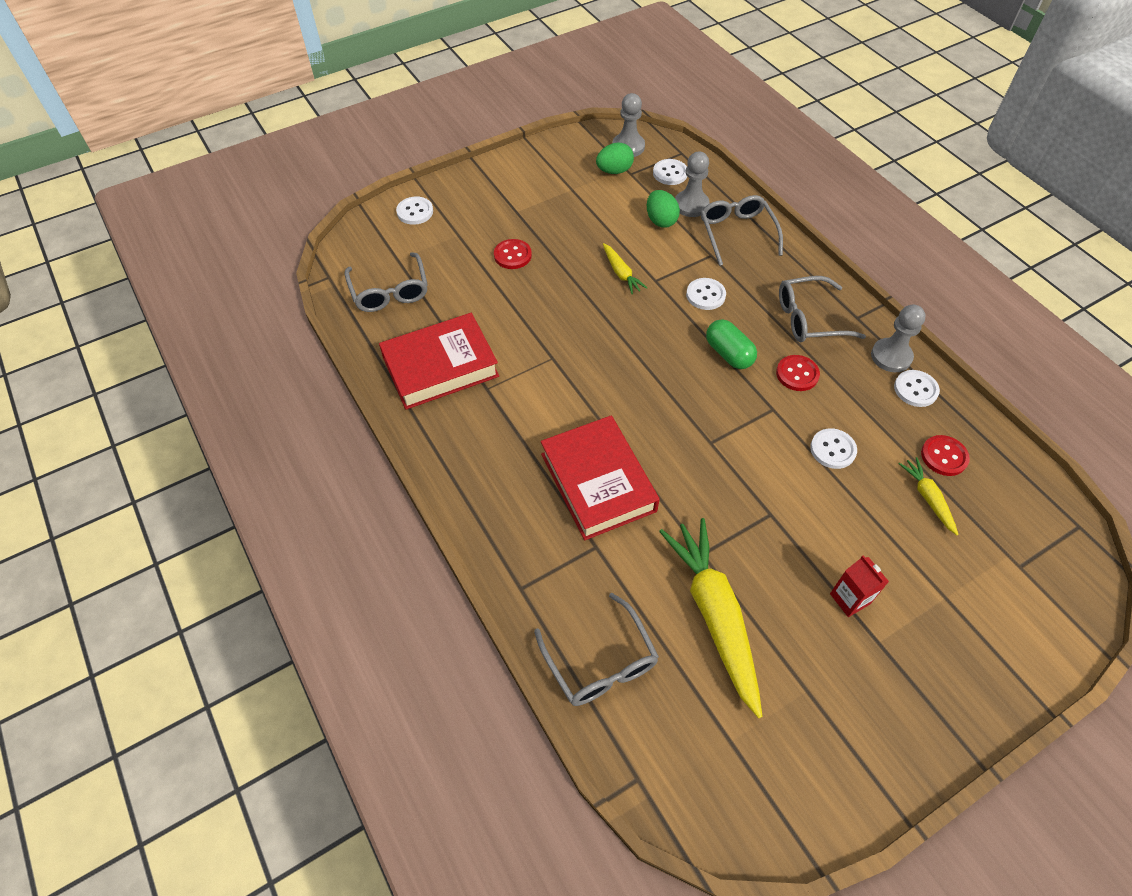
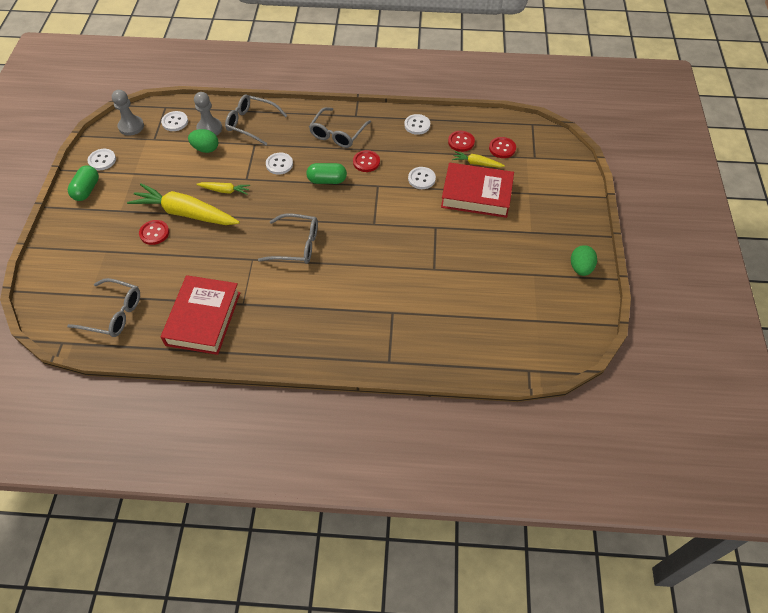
camera: 55 degrees left, 0 degrees up
white button [396,197,433,225] -> white button moved to [87,149,116,170]
grey glasses [534,593,659,706] -> grey glasses moved to [258,213,318,264]
red book [541,416,660,540] -> red book moved to [441,163,514,218]
green egg [596,142,634,174] -> green egg moved to [571,245,597,276]
yellow carrot [659,518,763,718] -> yellow carrot moved to [127,183,240,225]
red carton [830,555,889,617] -> none
grey pawn [871,305,926,372] -> none
none -> green capsule [68,166,99,201]
none -> red button [489,137,516,158]

